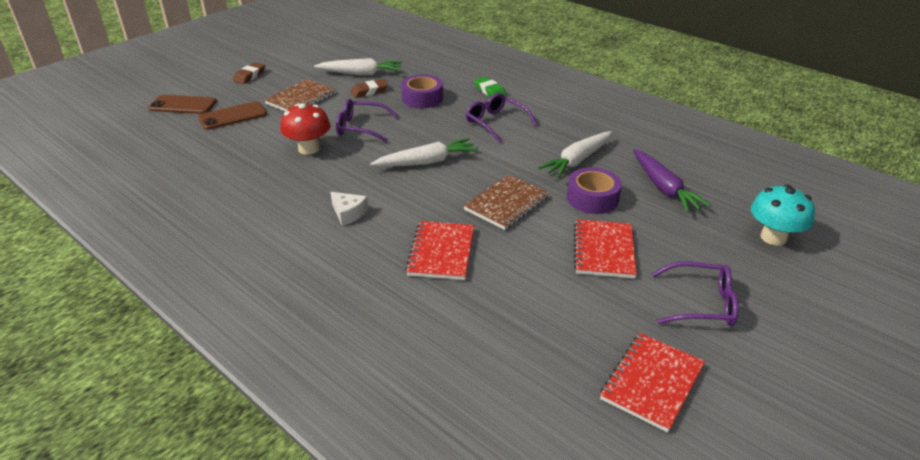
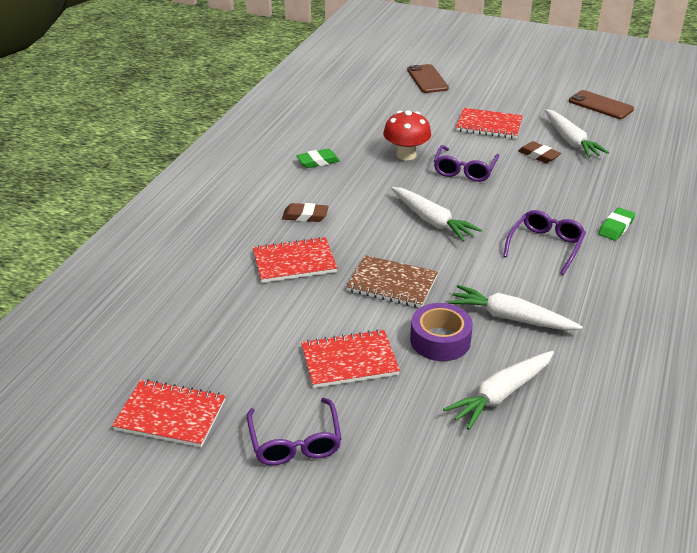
camera: 70 degrees right, 0 degrees up
brown phone [198,101,267,130] -> brown phone moved to [569,90,634,119]
brown eraser [233,62,265,84] -> brown eraser moved to [282,203,329,222]
brown notebook [264,79,336,112] -> red notebook [456,108,523,139]
white cheese [331,192,368,226] -> none
purple glasses [336,99,398,142] -> purple glasses turned 150 degrees counterclockwise [434,145,499,182]
purple tape [401,74,443,108] -> none
purple carrot [633,149,711,213] -> white carrot [443,351,554,430]
turquoise mushroom [751,184,815,246] -> none
none -> green eraser [296,149,340,168]

